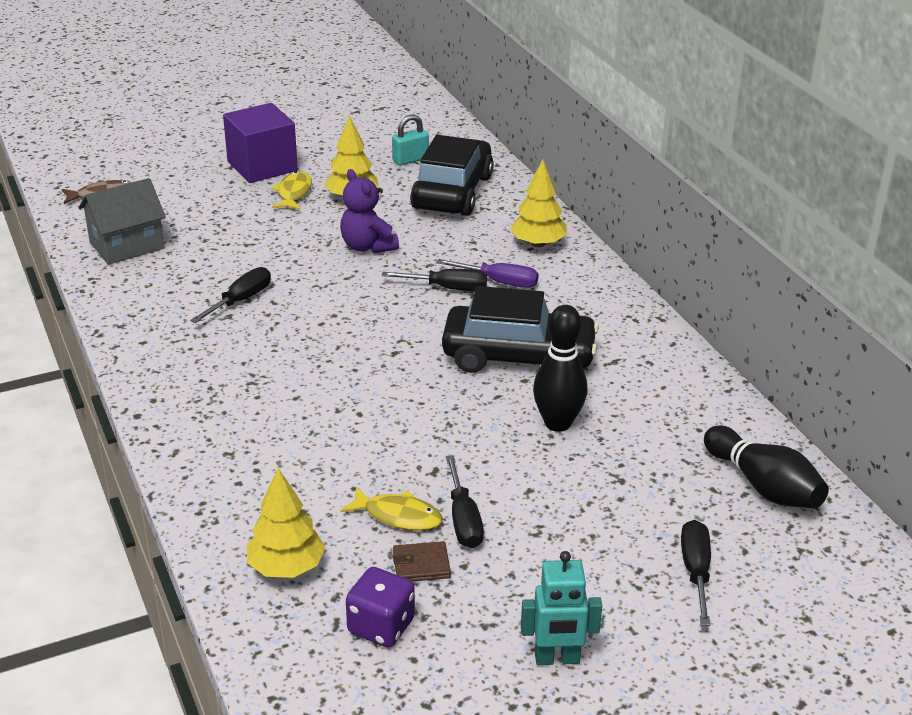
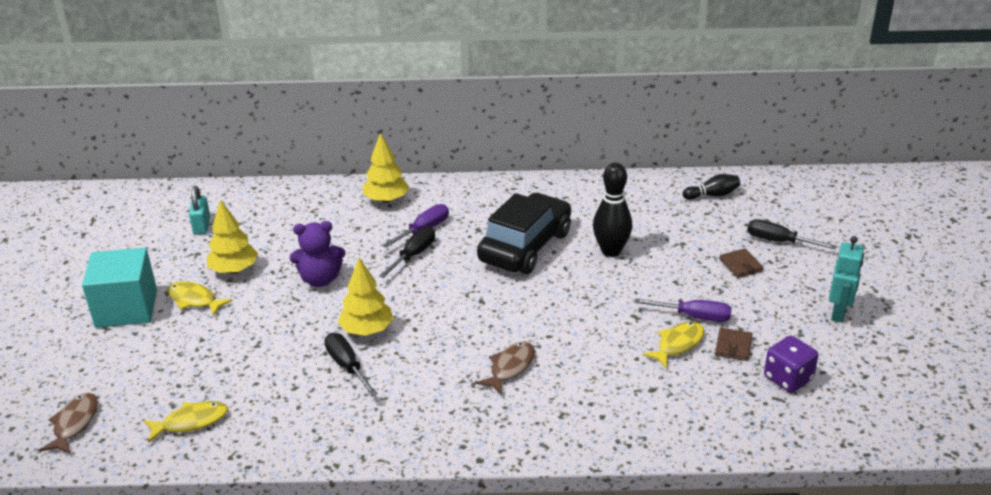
camera: 65 degrees left, 0 degrees up
grey house [78,178,166,265] -> yellow fish [144,401,228,443]
purple cube [223,103,298,183] -> turquoise cube [82,247,157,328]
yellow tree [247,468,325,578] -> yellow tree moved to [338,258,393,336]
black car [410,135,494,216] -> none
black screwdriver [446,455,484,548] -> purple screwdriver [635,299,732,322]
black bowling pin [704,425,829,509] -> black bowling pin [683,174,740,200], size x0.61
none -> brown fish [476,342,535,395]
none -> brown wallet [720,249,764,278]

